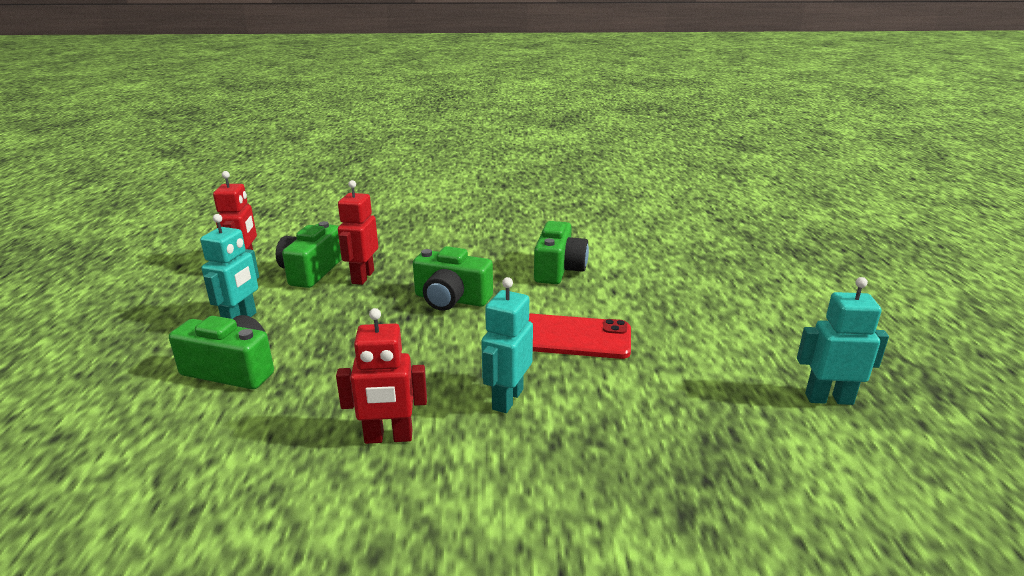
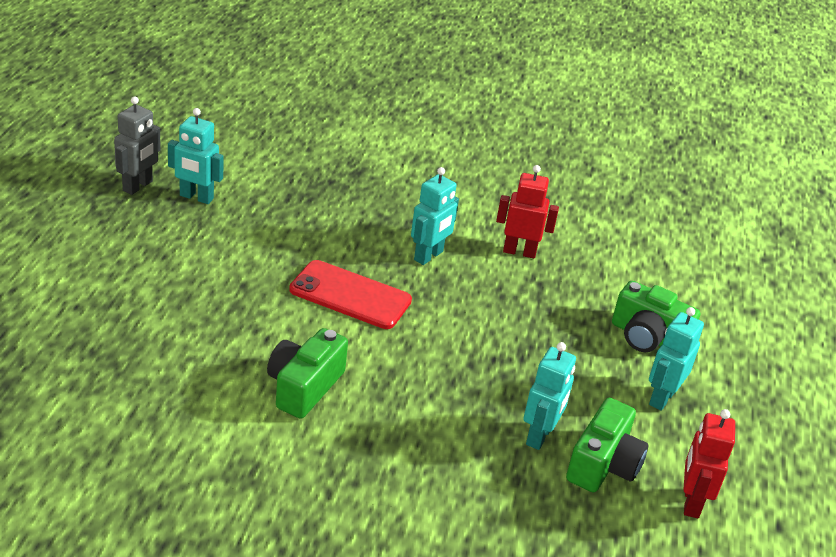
camera: 170 degrees left, 10 degrees up
red robot [338,180,378,285] -> turquoise robot [523,342,576,450]
green camera [413,246,493,311] -> none
none -> grey robot [114,96,161,195]

